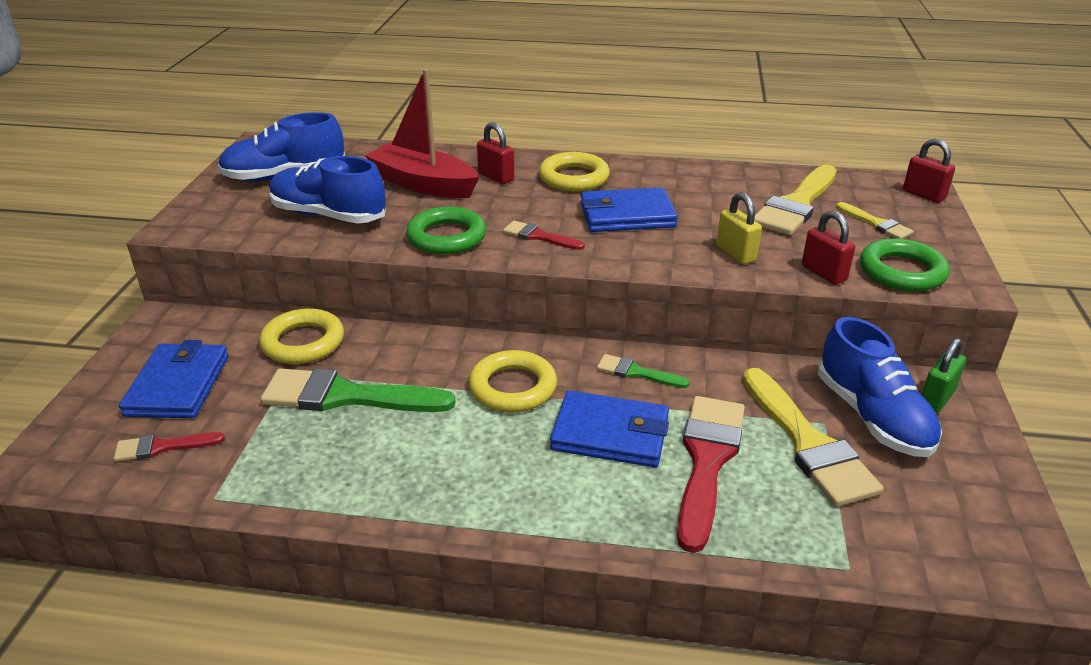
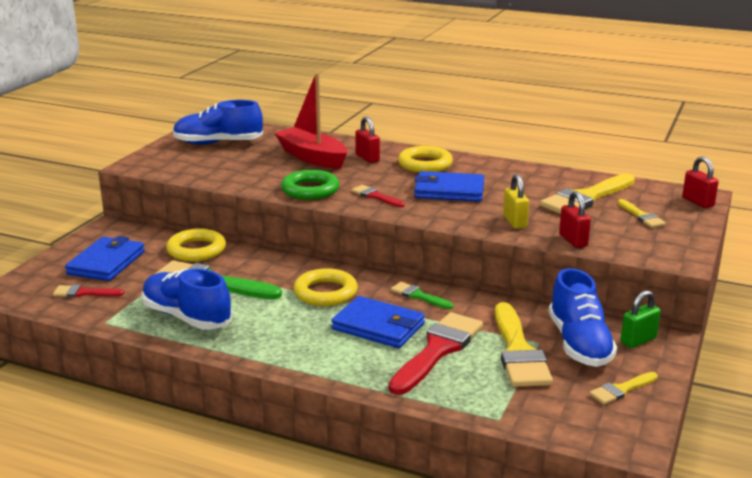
camera: 15 degrees right, 10 degrees down
blue shoe [269,156,386,224] -> blue shoe moved to [142,269,233,330]
green ring [860,238,950,291] -> none
none -> yellow brush [589,372,658,404]

